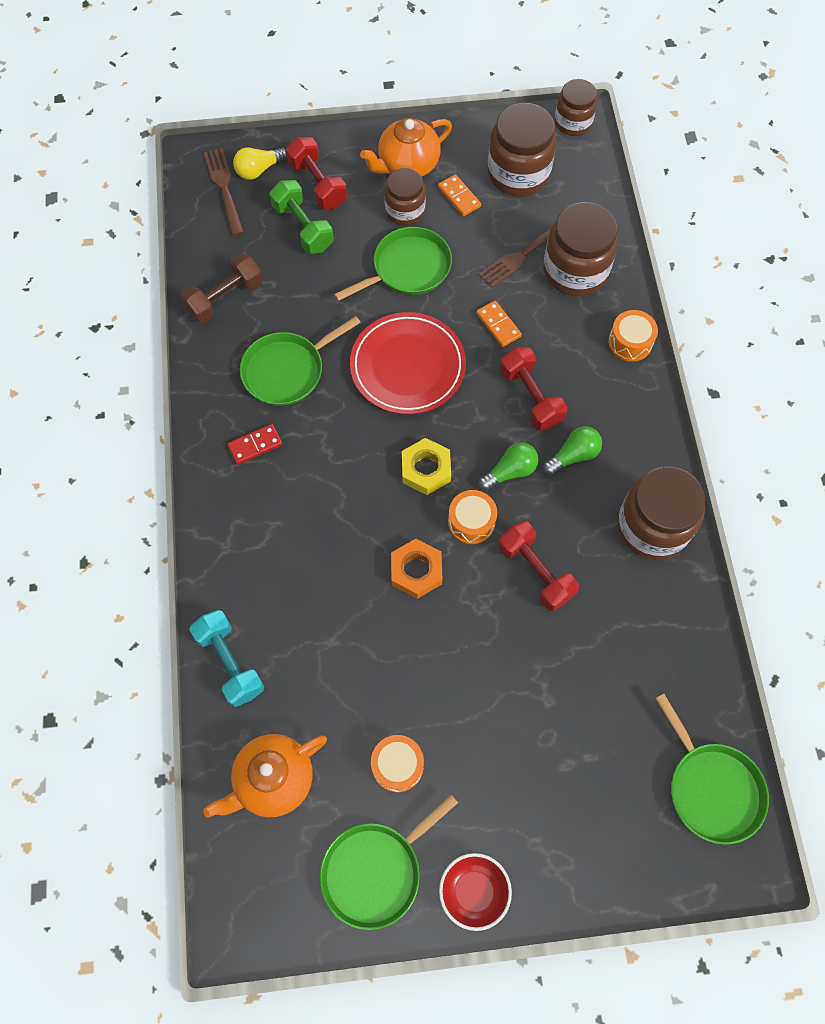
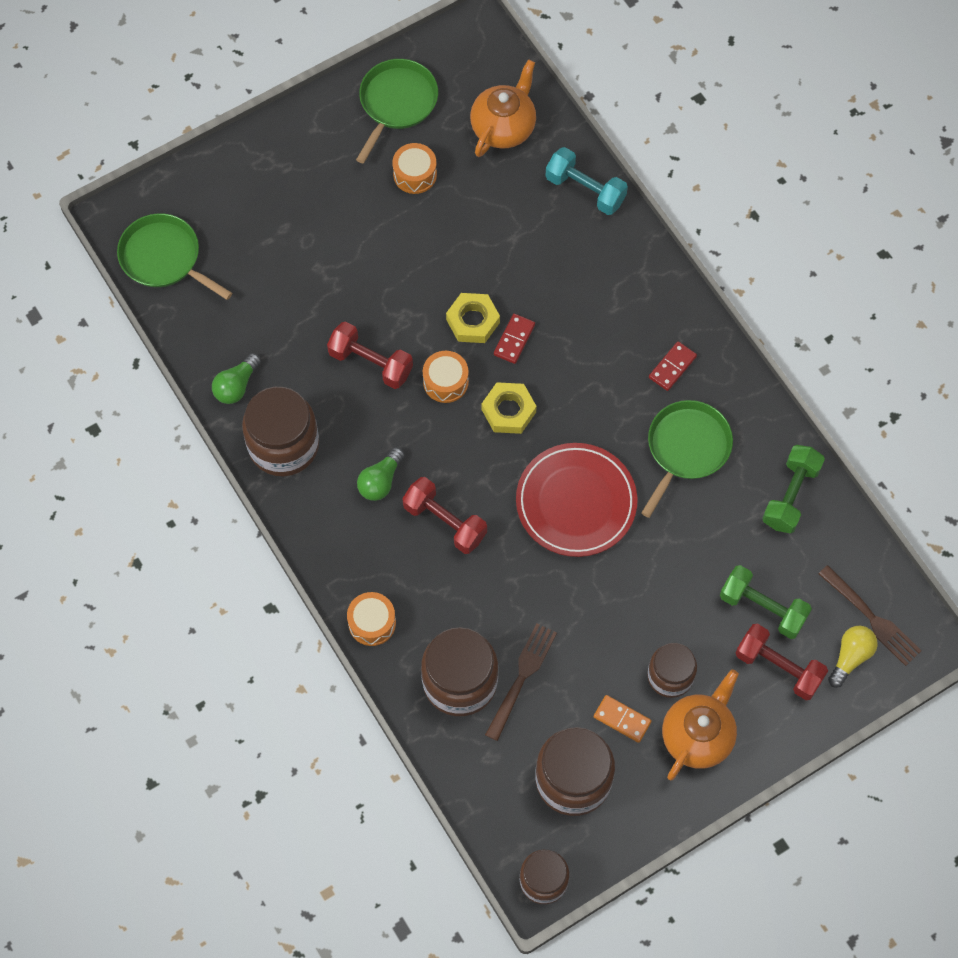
camera: 155 degrees right, 0 degrees up
brown dumbbell [180,253,263,323] -> green dumbbell [762,445,825,533]
green pan [334,227,452,301] -> none
orange nut [391,539,442,599] -> yellow nut [446,293,500,343]
red bowl [439,853,512,931] -> none
orange domino [476,301,522,347] -> none
green light bulb [478,442,539,491] -> green light bulb moved to [212,353,261,404]
none -> red domino [494,314,535,364]

